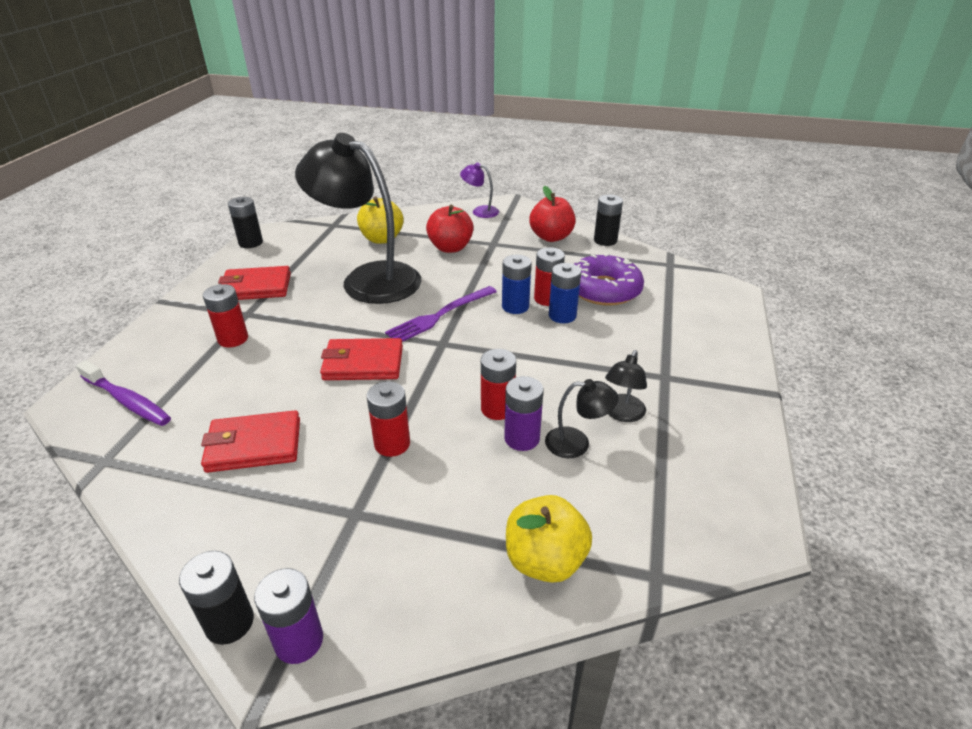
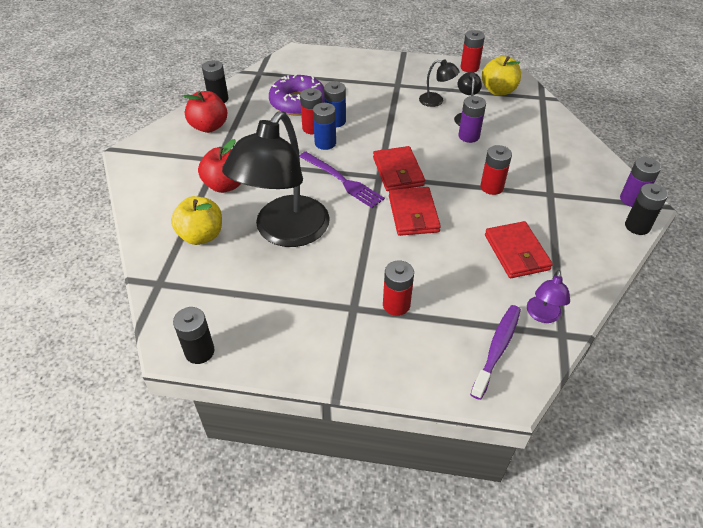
camera: 95 degrees left, 10 degrees up
red wallet [218,266,291,300] -> red wallet moved to [373,146,425,191]
purple lamp [460,162,499,218] -> purple lamp moved to [527,270,570,323]
red battery [481,349,516,420] -> red battery moved to [461,30,485,72]
yellow apple [506,495,592,583] -> yellow apple moved to [482,56,521,95]

